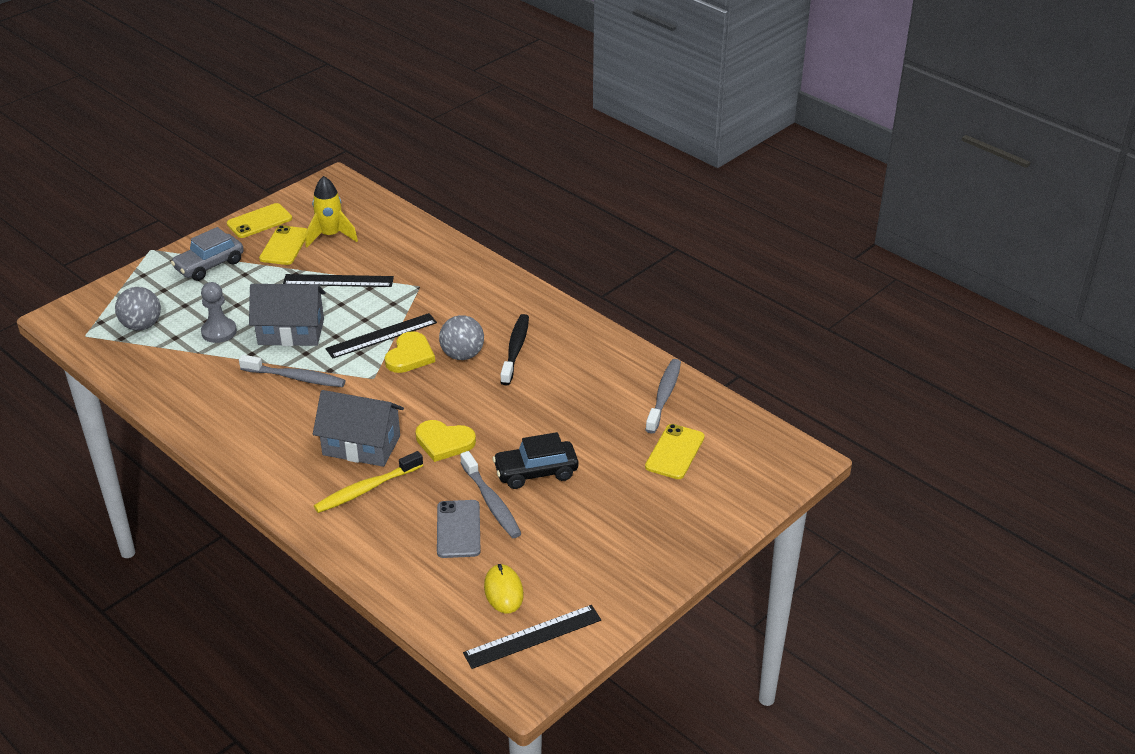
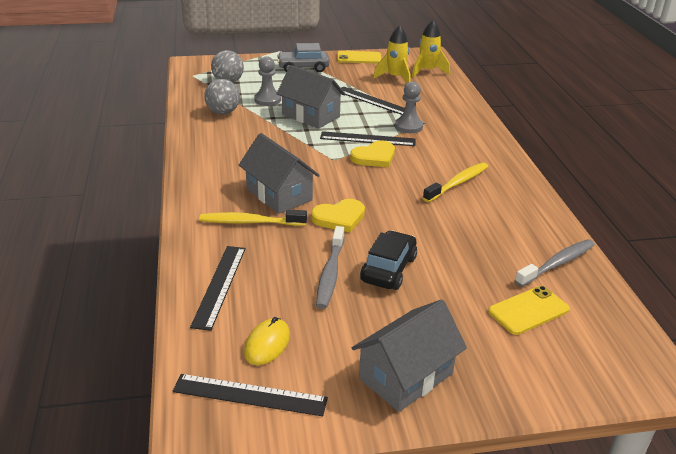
camera: 35 degrees right, 5 degrees down
grey toothbrush [239,355,346,387] -> none
yellow phone [259,225,307,265] -> none
yellow heart [415,420,476,462] -> yellow heart turned 75 degrees counterclockwise [311,199,365,233]
grey phone [437,500,481,558] -> none
grey ball [439,315,484,360] -> grey ball moved to [204,79,240,114]
black car [492,432,578,489] -> black car turned 90 degrees clockwise [360,230,417,290]
black toothbrush [500,314,529,385] -> yellow toothbrush [423,162,488,202]
none -> black ruler [190,246,245,331]
none -> grey house [352,299,467,412]
none -> grey pawn [395,81,423,133]
none -> yellow rocket [412,20,450,77]

